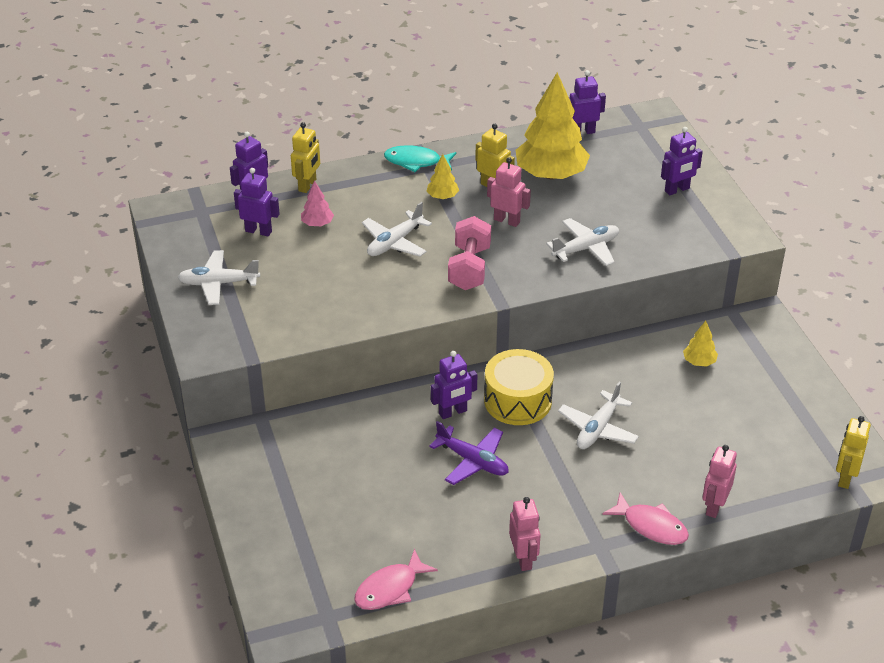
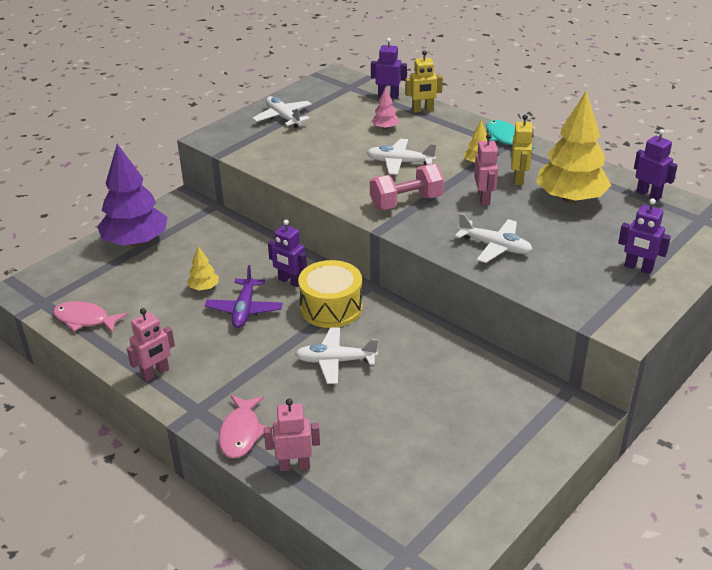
camera: 60 degrees right, 5 degrees down
purple robot [234,168,280,236] -> none
yellow tree [683,321,718,367] -> yellow tree moved to [187,246,219,290]
yellow robot [836,416,871,489] -> none
none -> purple tree [97,144,168,247]

